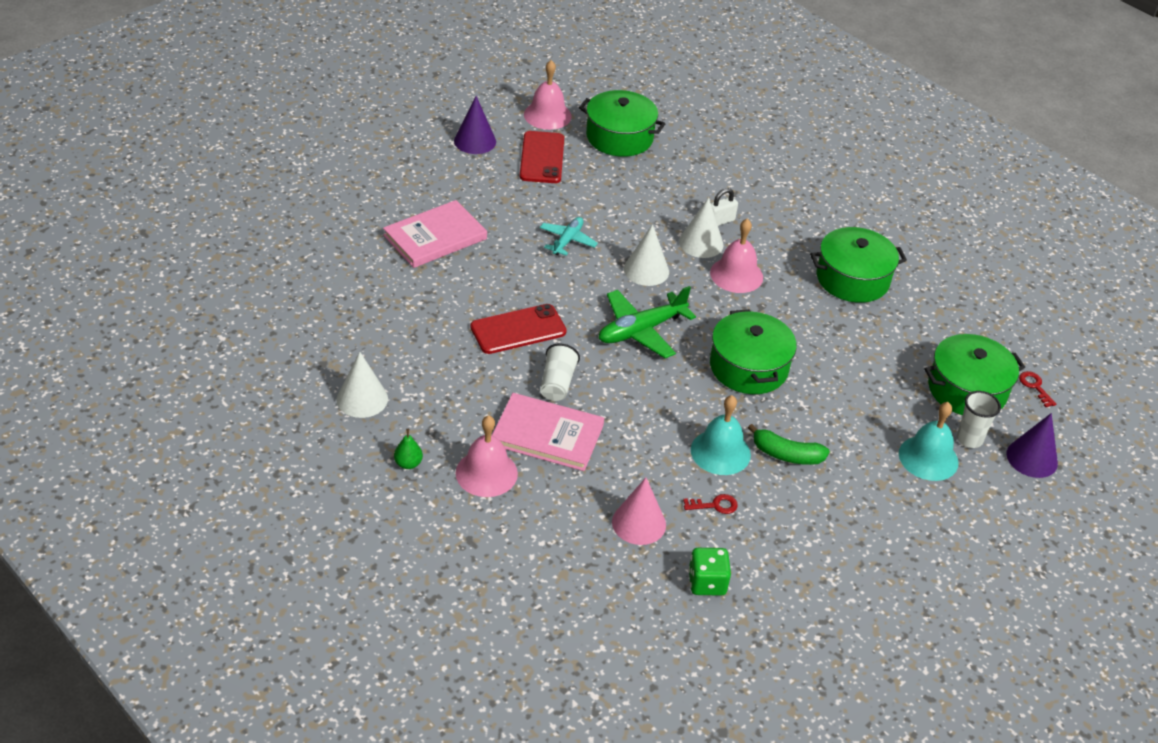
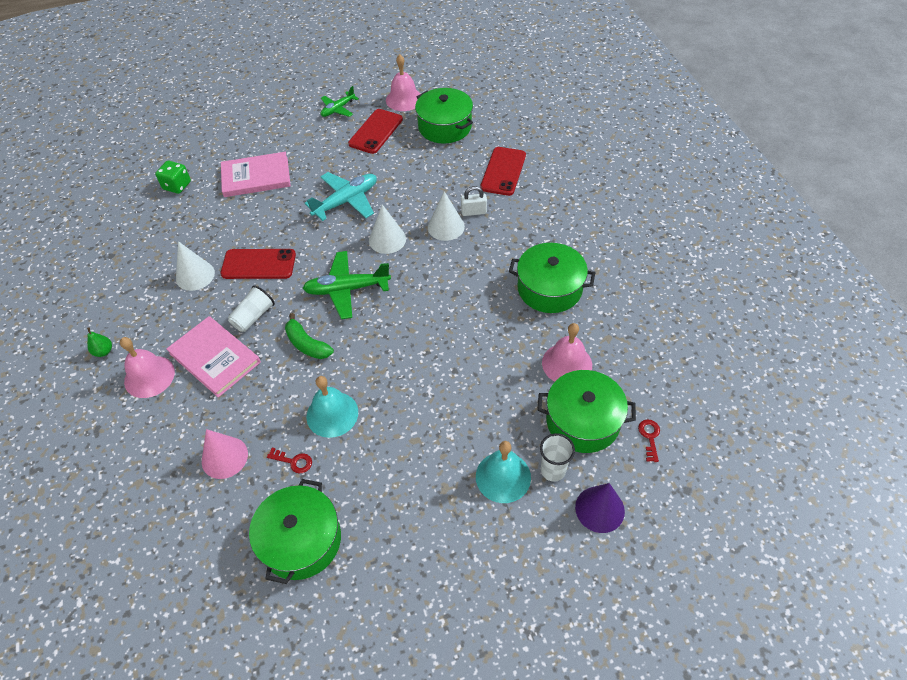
camera: 30 degrees right, 10 degrees up
white cone [336,352,388,418] -> white cone moved to [176,241,215,291]
purple cone [454,96,496,154] -> green plane [321,86,359,117]
turquoise plane [540,217,598,256] -> turquoise plane [305,172,377,221], size x1.61
green dice [688,548,731,596] -> green dice moved to [155,161,191,194]
pink bell [710,219,763,293] -> pink bell moved to [542,323,592,382]
green pot [710,309,797,394] -> green pot moved to [249,479,341,584]
green banana [748,424,830,465] -> green banana moved to [285,313,334,359]
none -> red phone [480,147,526,196]

